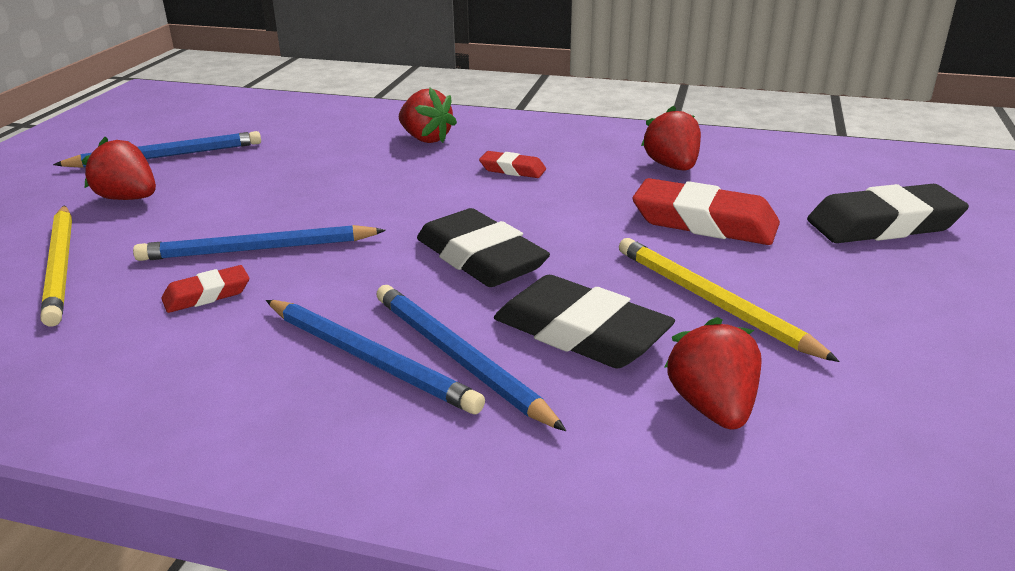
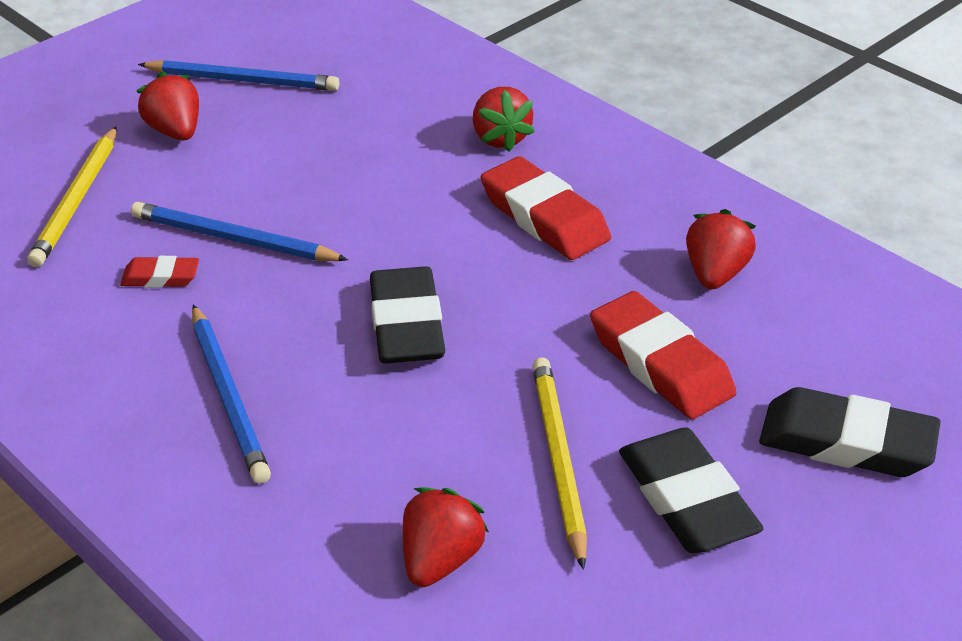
camera: 30 degrees right, 10 degrees up
blue pencil [376,285,566,431] -> none
red eraser [479,151,546,178] -> red eraser [481,156,611,260], size x1.93
black eraser [494,275,675,368] -> black eraser moved to [619,427,764,553]

